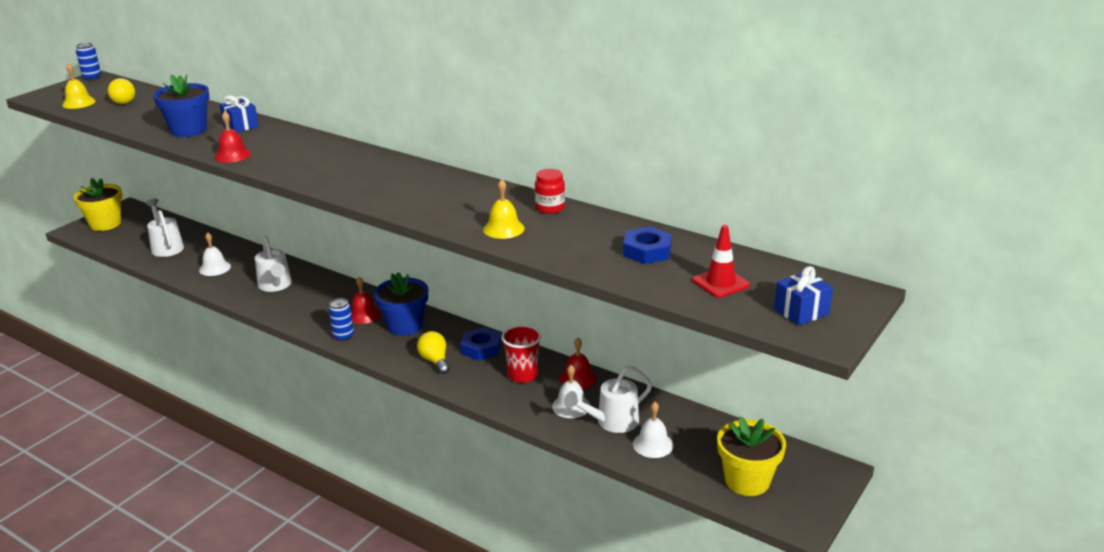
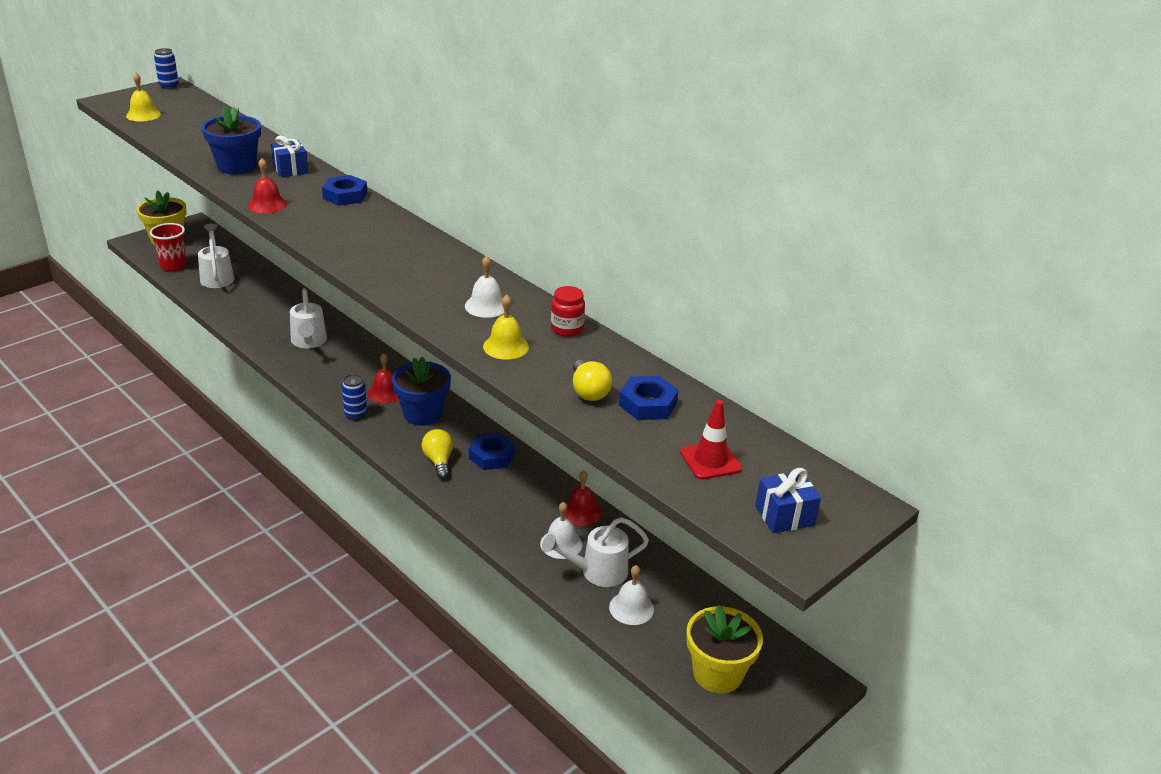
camera: 10 degrees right, 5 degrees up
yellow light bulb [108,78,135,104] -> yellow light bulb moved to [573,360,612,401]
white bell [199,232,231,276] -> white bell moved to [465,255,504,318]
red cup [501,325,541,383] -> red cup moved to [150,223,187,271]
none -> blue nut [322,175,367,206]

